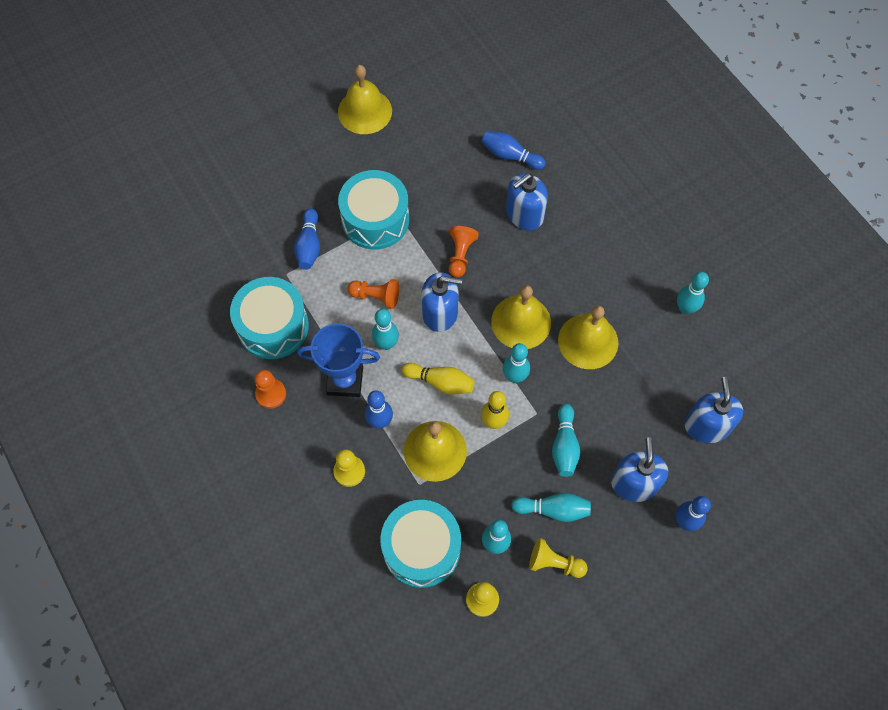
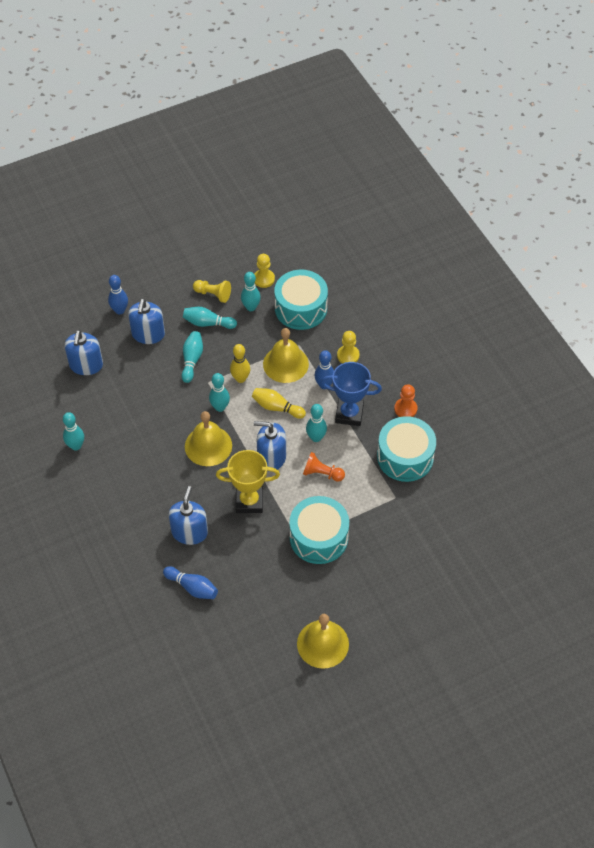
camera: 175 degrees left, 10 degrees down
blue bowling pin [294,208,320,270] -> none
orange pawn [449,226,479,278] -> yellow trophy [216,450,280,513]
blue soap dispenser [506,173,548,230] -> blue soap dispenser turned 45 degrees counterclockwise [169,486,208,545]
yellow bell [558,305,618,369] -> none

